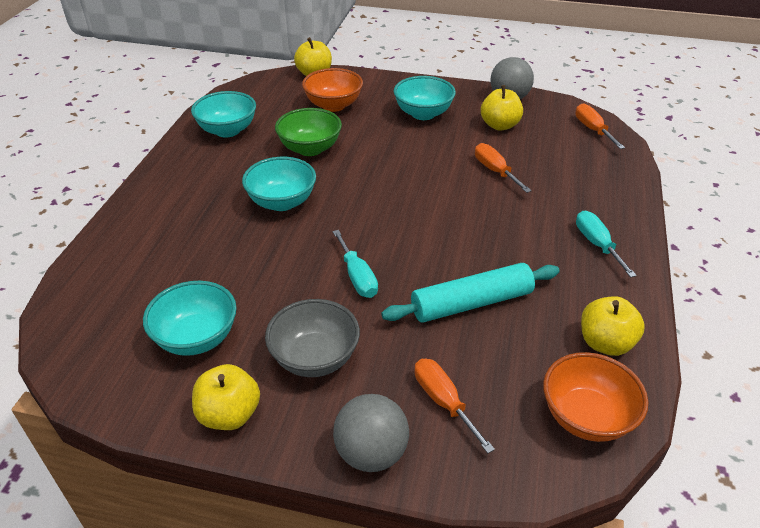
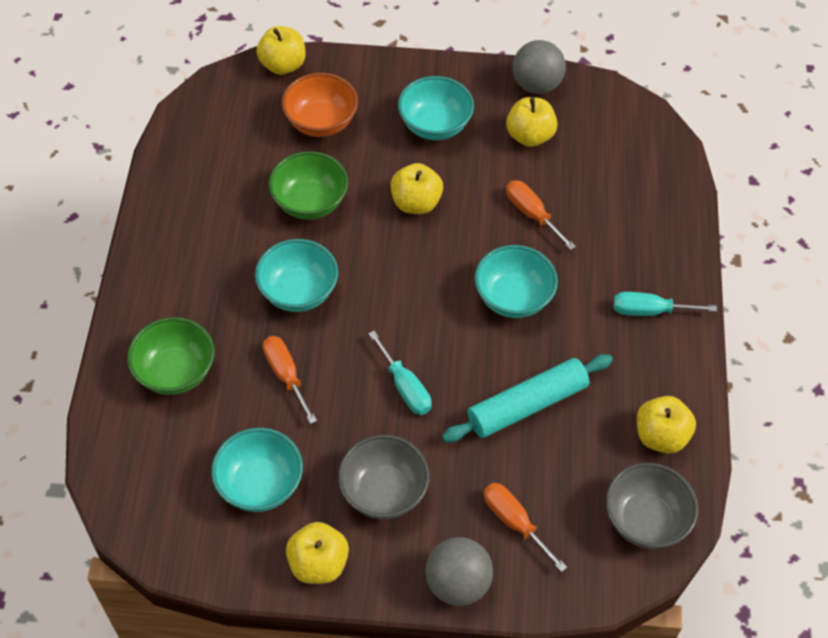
camera: 10 degrees left, 15 degrees up
turquoise bowl [191,91,256,137] -> turquoise bowl moved to [474,245,558,318]
orange bowl [543,352,648,442] -> grey bowl [605,463,698,549]
orange screwdriver [575,103,625,149] -> orange screwdriver moved to [263,336,317,424]
turquoise screwdriver [576,211,637,278] -> turquoise screwdriver turned 60 degrees counterclockwise [613,292,717,316]
none -> green bowl [127,317,214,395]
none -> yellow apple [390,163,443,214]

